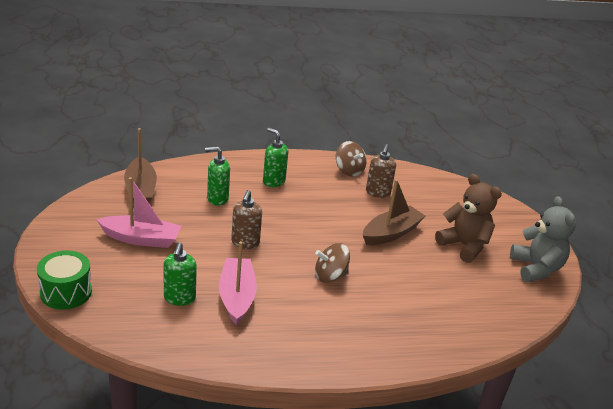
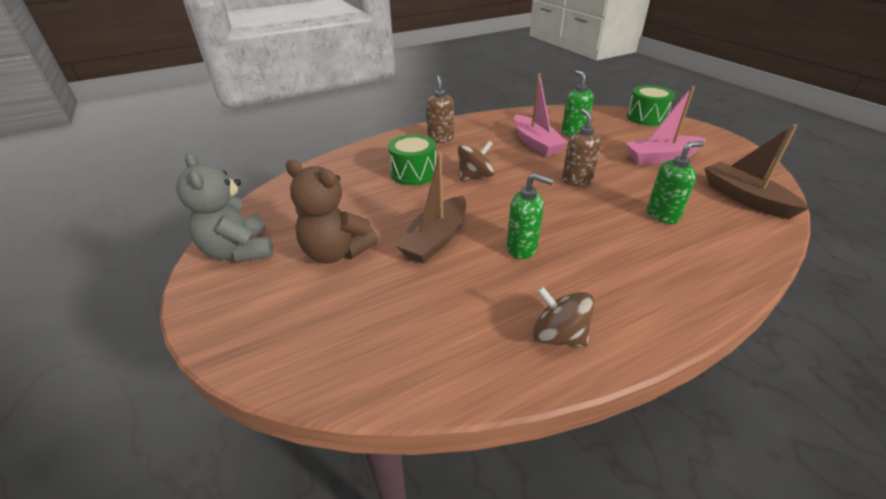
camera: 165 degrees right, 5 degrees up
green soap dispenser [263,128,288,187] -> green soap dispenser moved to [507,173,554,259]
brown soap dispenser [366,144,396,198] -> brown soap dispenser moved to [426,75,454,143]
none -> green drum [388,134,436,185]

